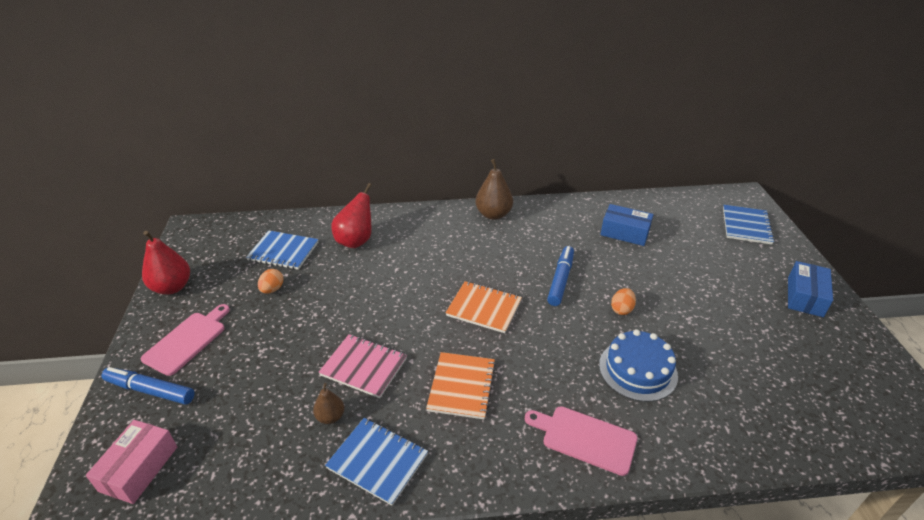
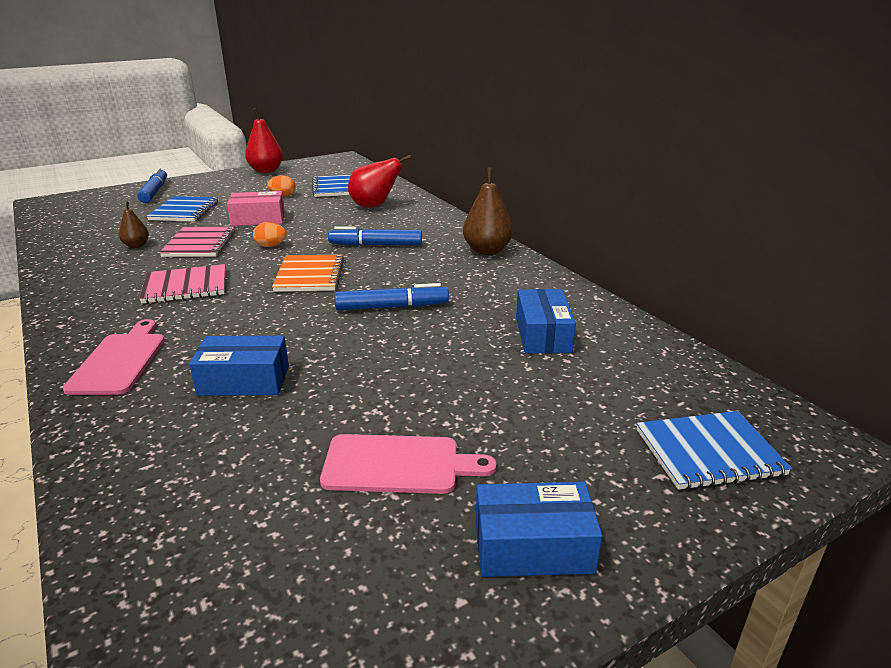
camera: 65 degrees right, 10 degrees down
pink box [86,420,177,504] -> pink box moved to [227,191,285,226]
pink cutting board [140,304,230,376] -> pink cutting board moved to [320,434,496,494]
blue notebook [325,418,428,506] -> blue notebook moved to [147,196,218,222]
orange notebook [426,352,496,419] -> pink notebook [139,264,226,304]
blue cake [599,329,678,402] -> blue box [189,336,289,396]
orange egg [611,288,636,315] -> orange egg moved to [253,222,287,247]
none -> blue marker [328,227,422,246]

